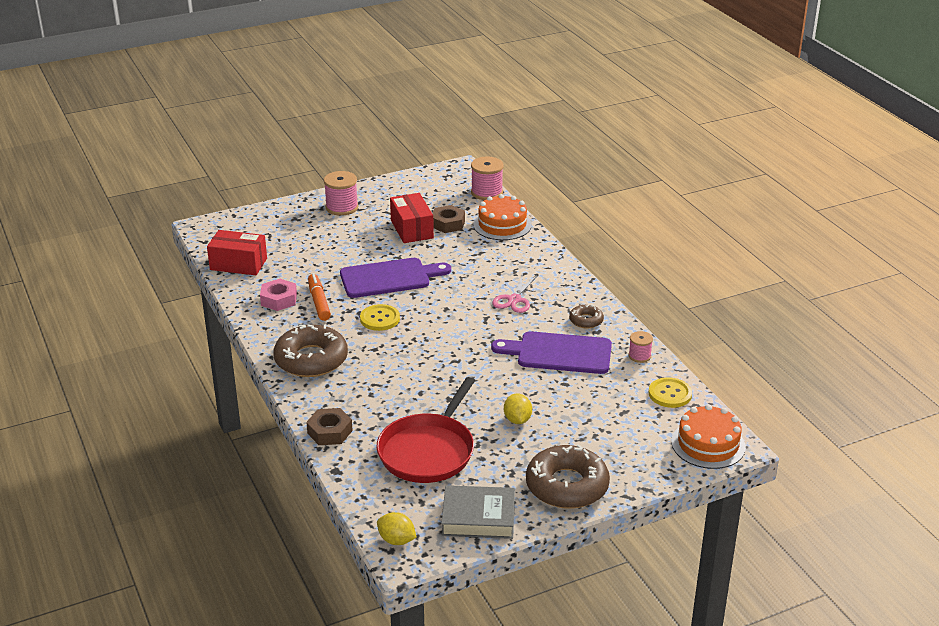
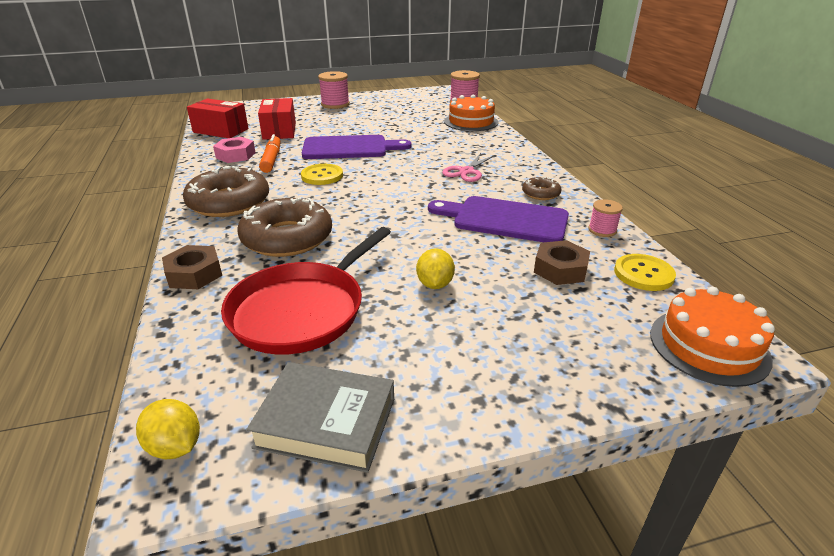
camera: 10 degrees right, 0 degrees up
red box [390,193,434,243] -> red box moved to [258,98,296,140]
brown nut [432,205,465,233] -> brown nut moved to [534,240,590,285]
brown donut [526,444,610,509] -> brown donut moved to [238,197,332,257]

